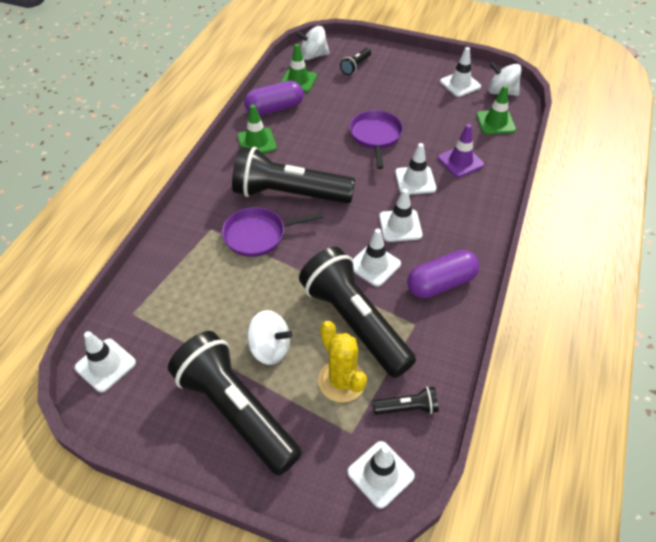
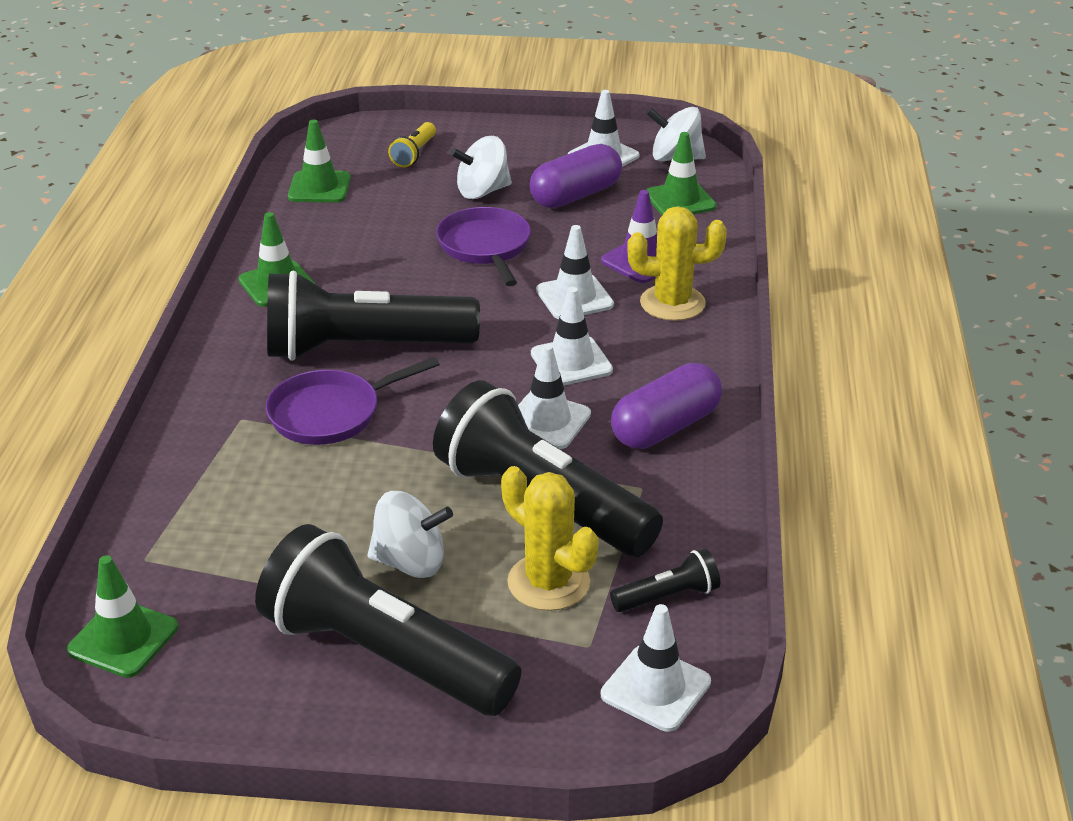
camera: 15 degrees left, 15 degrees down
white traffic cone [74,331,136,392] -> green traffic cone [67,555,178,678]
purple capsule [244,81,303,116] -> purple capsule moved to [529,144,622,208]
white spinning top [295,26,330,60] -> white spinning top moved to [450,136,512,199]
black flashlight [340,48,371,75] -> yellow flashlight [388,122,436,167]
none -> yellow cactus [627,206,727,321]

